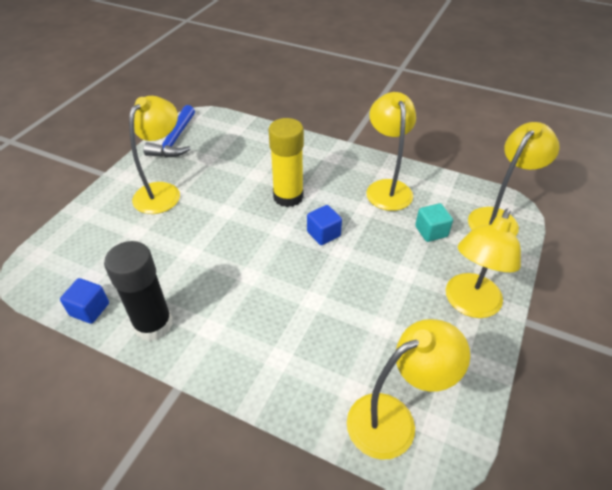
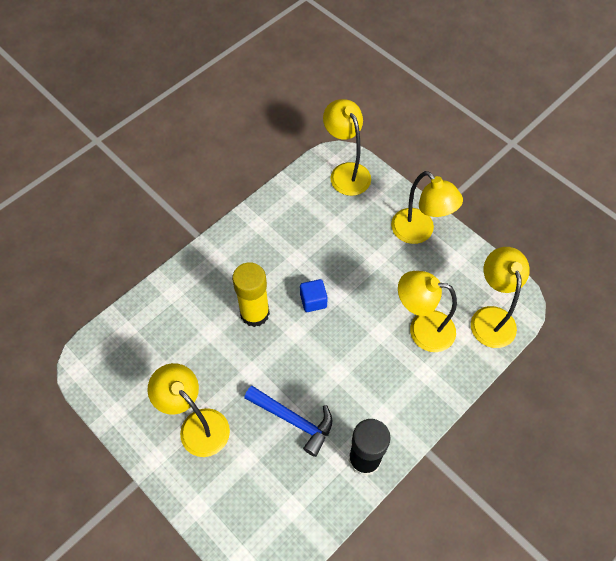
camera: 70 degrees left, 15 degrees up
blue cube [60,278,109,324] -> none
blue hammer [143,105,195,157] -> blue hammer moved to [244,386,333,457]
yellow lamp [366,92,416,211] -> yellow lamp moved to [398,271,457,352]
turquoise cube [415,203,453,242] -> none

